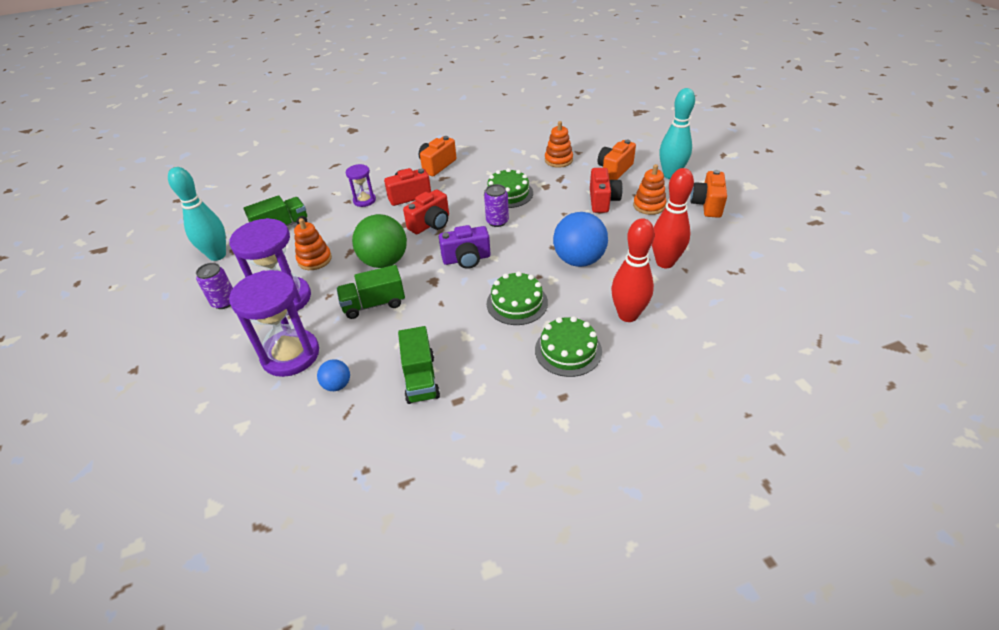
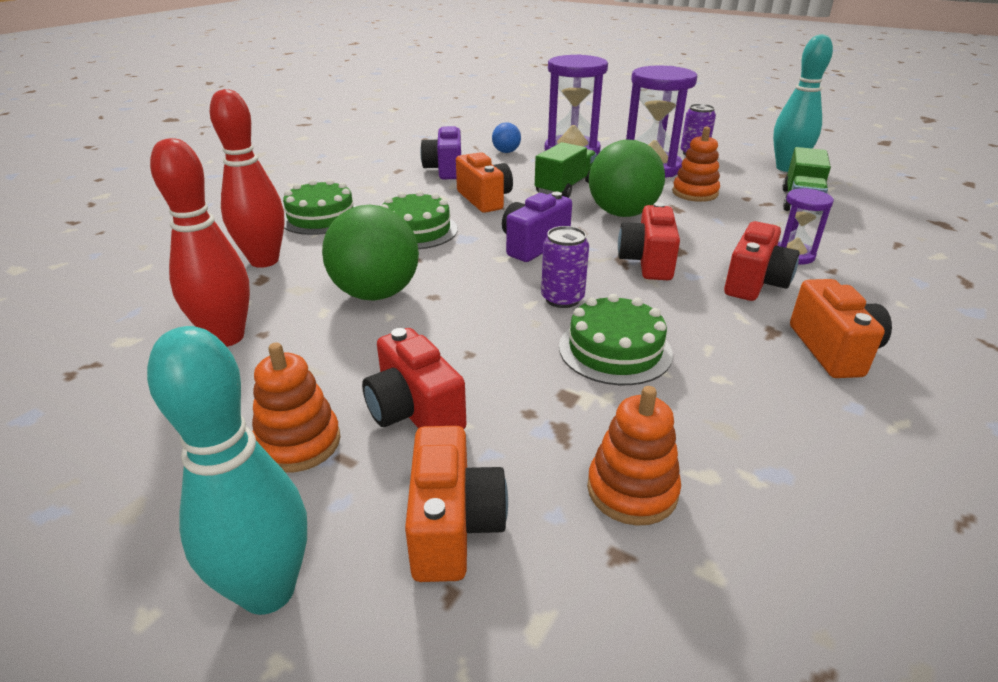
camera: 140 degrees right, 10 degrees down
green truck [398,326,440,404] -> purple camera [420,125,461,179]
blue ball [553,212,608,267] -> green ball [322,205,419,301]
orange camera [690,170,727,218] -> orange camera moved to [456,152,513,213]

